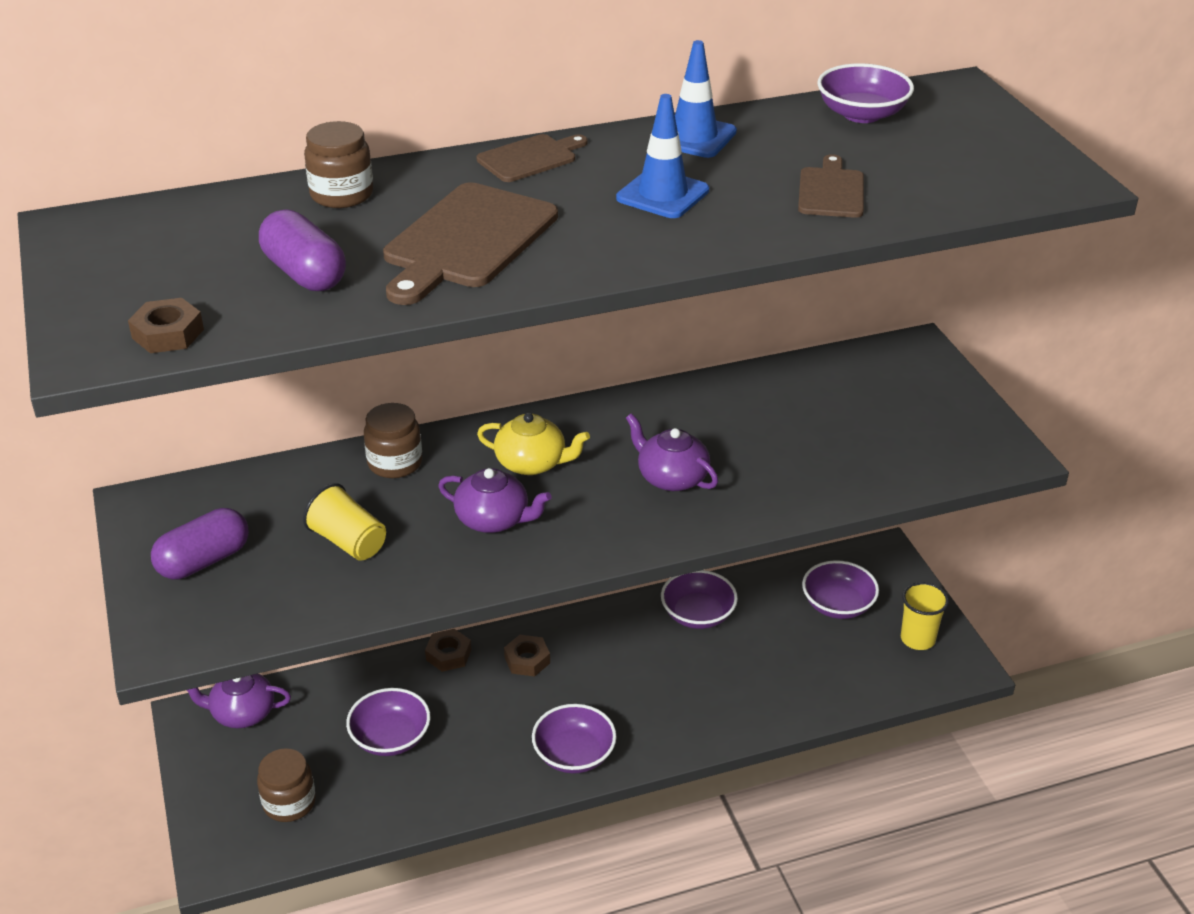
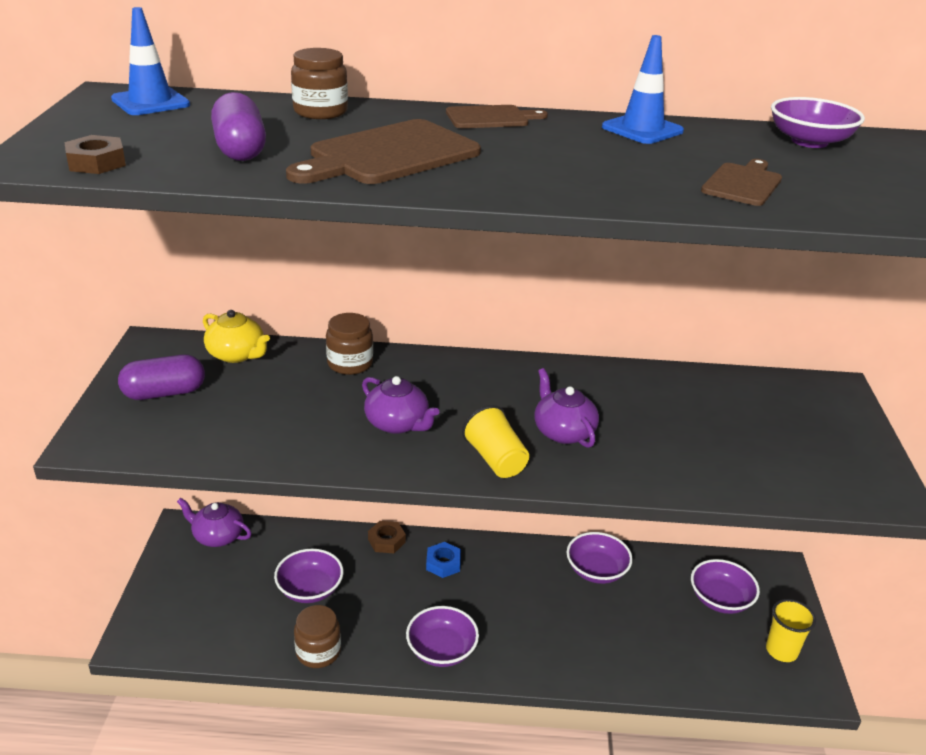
camera: 20 degrees right, 5 degrees down
brown jar [257,748,316,822] -> brown jar moved to [294,605,341,668]
yellow cup [303,483,386,561] -> yellow cup moved to [462,405,529,478]
yellow teapot [477,413,590,475] -> yellow teapot moved to [203,310,270,363]
brown nut [504,635,550,677] -> blue nut [426,542,461,578]
blue traffic cone [616,94,709,218] -> blue traffic cone moved to [111,7,190,115]

